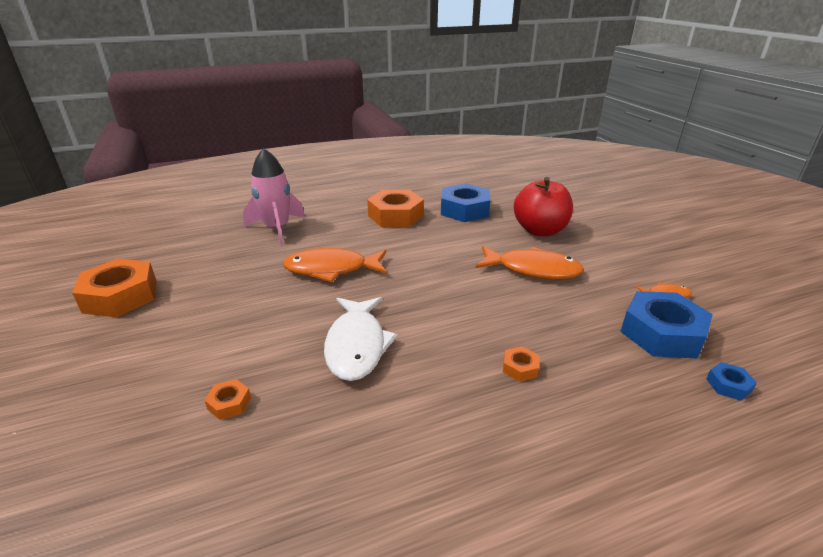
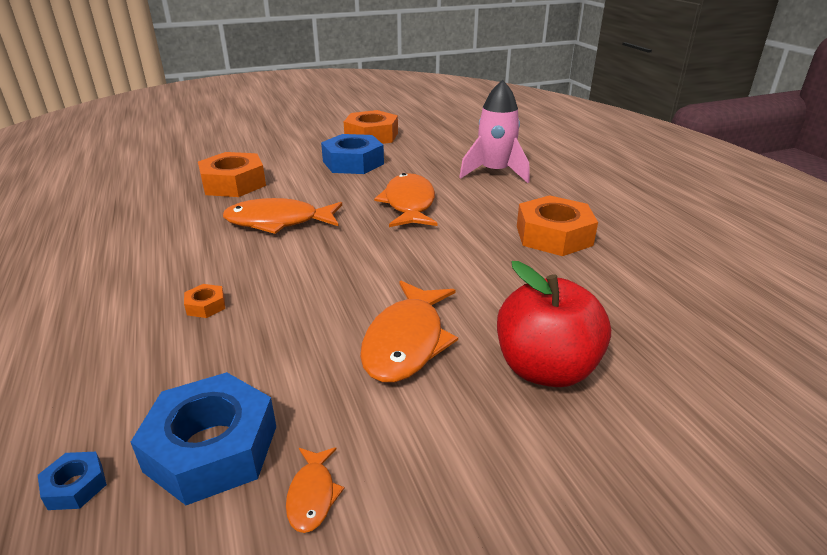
camera: 90 degrees right, 0 degrees up
orange nut [204,379,251,420] -> orange nut [198,152,266,197], size x2.30
white fish [324,297,398,381] -> orange fish [223,198,342,234]
blue nut [441,183,491,222] -> blue nut moved to [321,134,384,174]

